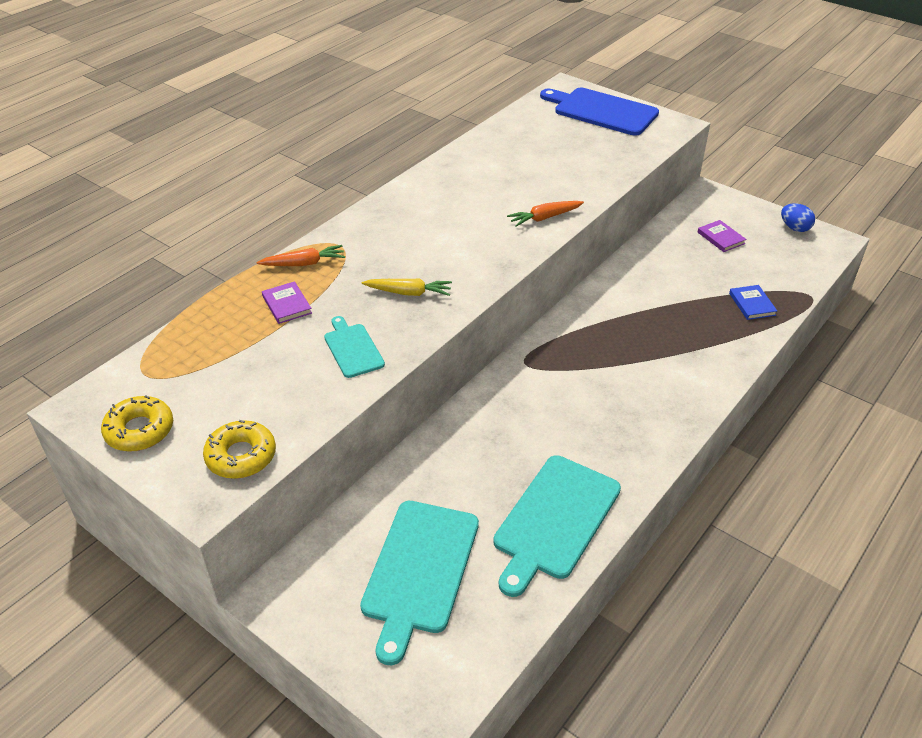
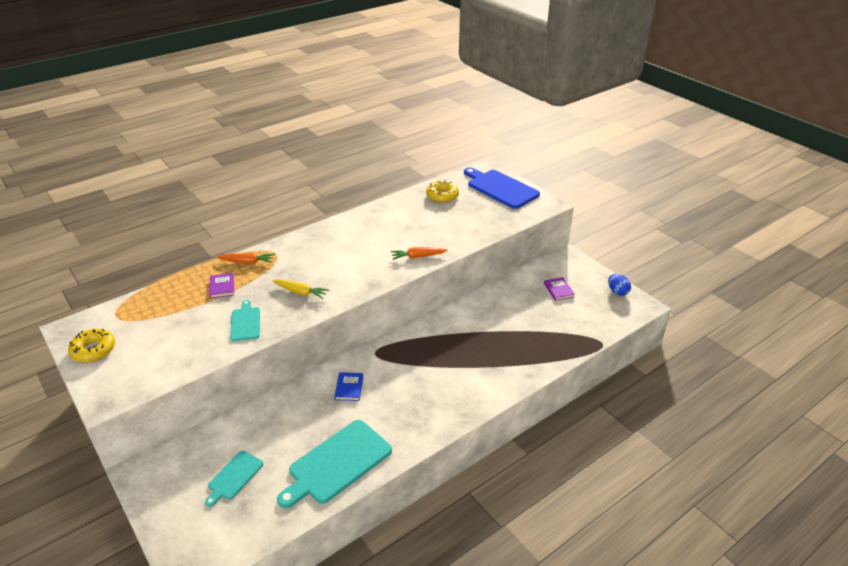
camera: 15 degrees right, 5 degrees down
yellow donut [203,420,276,479] -> yellow donut moved to [426,180,459,203]
turquoise cutting board [360,501,479,665] -> turquoise cutting board [205,451,264,507], size x0.54
blue book [729,285,777,320] -> blue book moved to [334,372,363,401]

